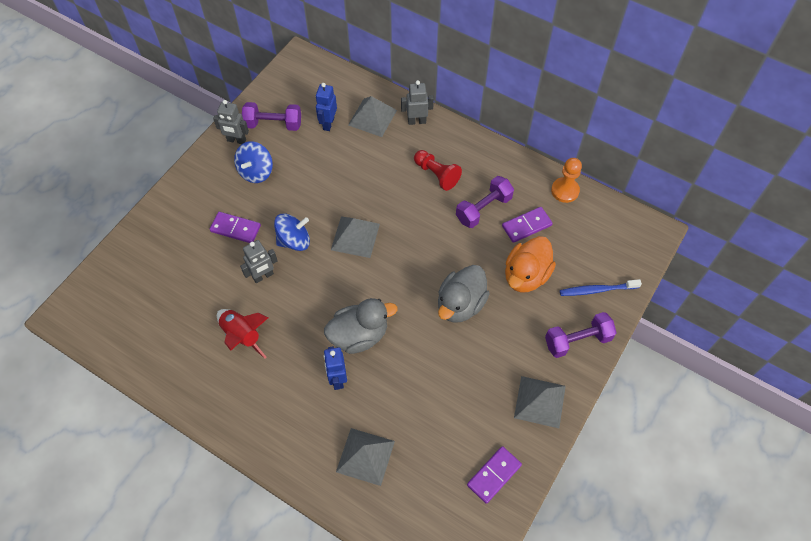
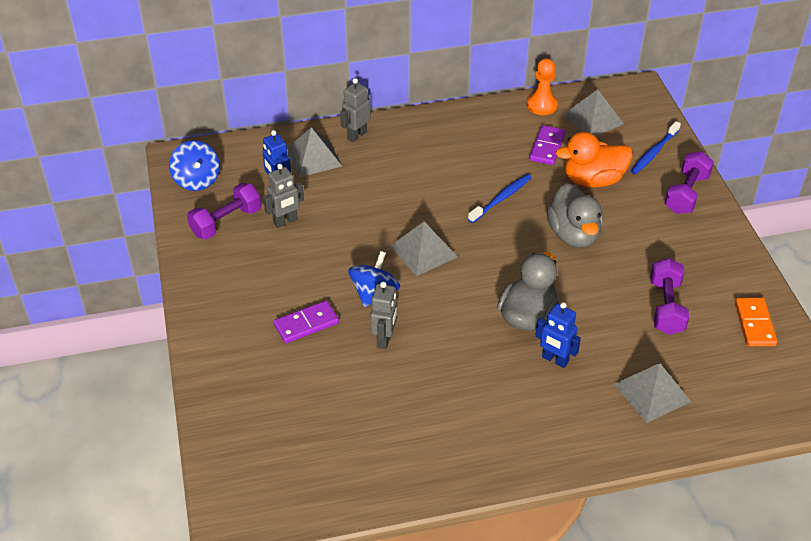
camera: 45 degrees left, 15 degrees down
grey robot [213,100,249,144] -> grey robot moved to [263,164,304,228]
red rocket [217,309,268,359] -> none
blue spinning top [234,141,273,183] -> blue spinning top moved to [169,140,220,191]
red pawn [414,150,462,191] -> none
purple dumbbell [456,176,514,228] -> purple dumbbell moved to [650,258,689,335]
purple domino [467,446,522,504] -> orange domino [735,298,777,346]
orange duck [505,236,556,292] -> orange duck turned 90 degrees clockwise [556,132,633,187]
grey pyramid [514,376,566,428] -> grey pyramid moved to [563,89,624,136]
none -> blue toothbrush [468,174,532,223]

